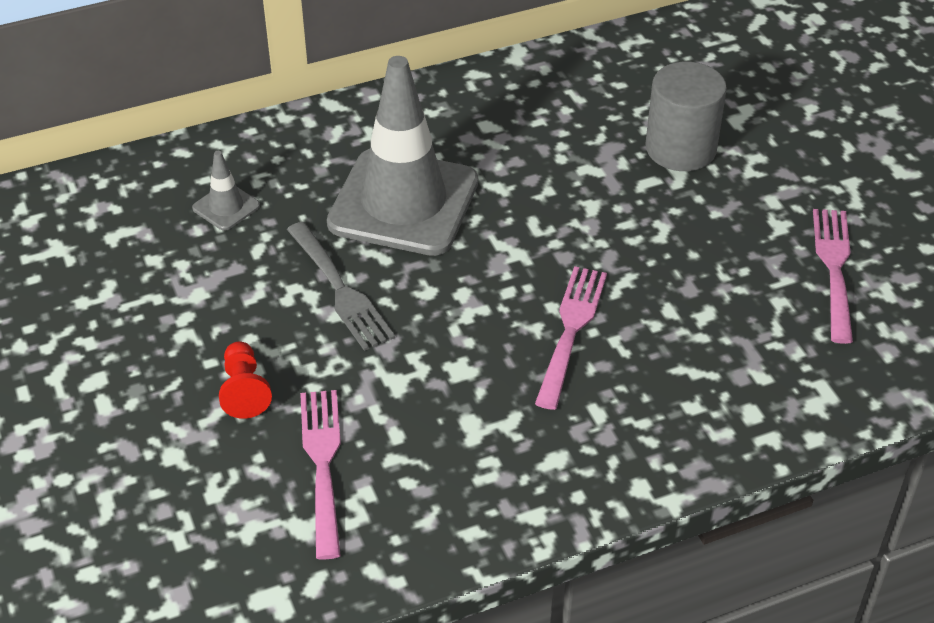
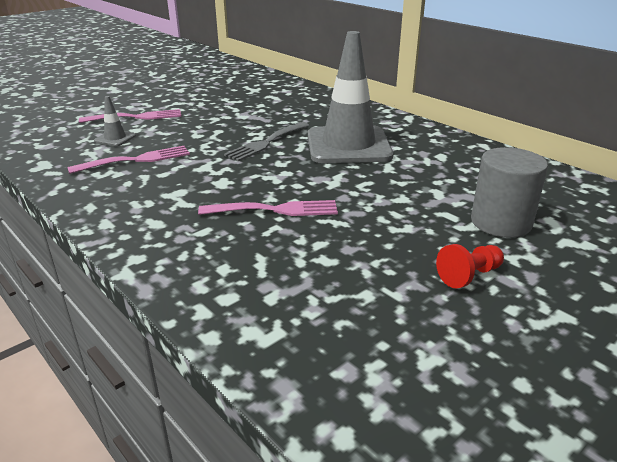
camera: 70 degrees right, 15 degrees down
grey traffic cone [192,151,260,231] -> grey traffic cone moved to [94,96,136,146]
red pawn [219,342,272,419] -> red pawn moved to [436,244,504,289]
pink fork [813,209,853,344] -> pink fork moved to [79,109,181,123]

